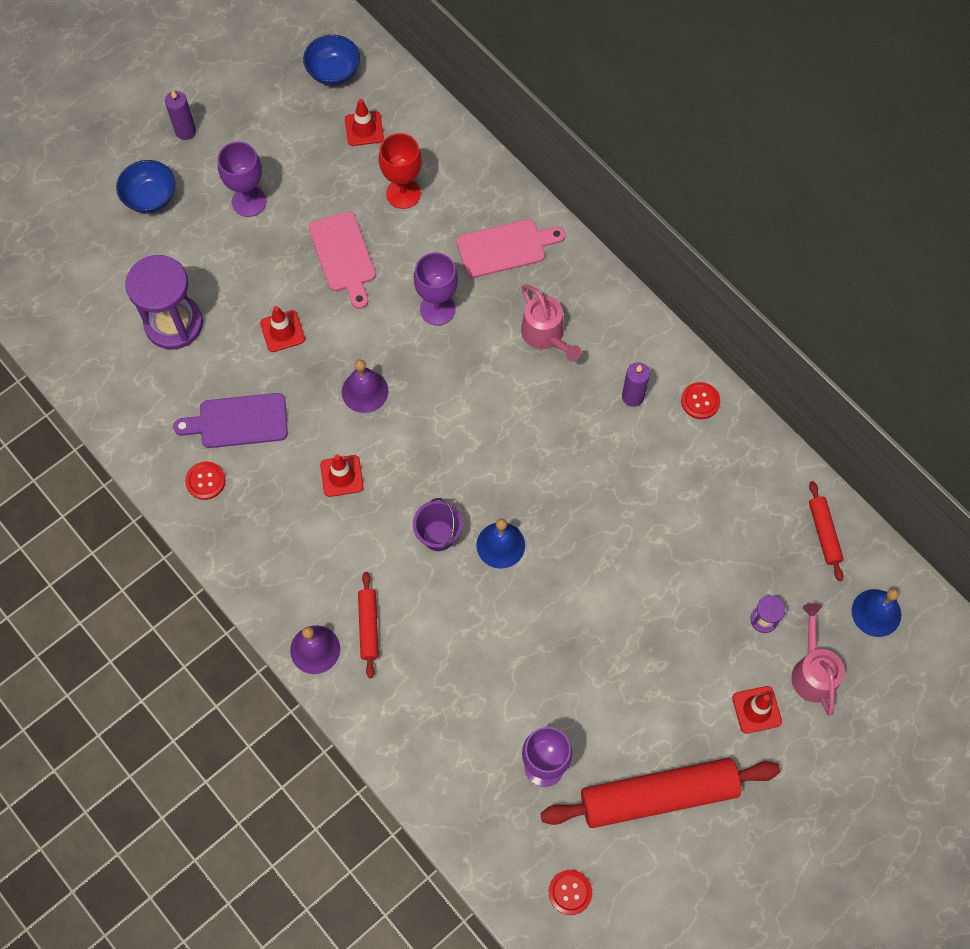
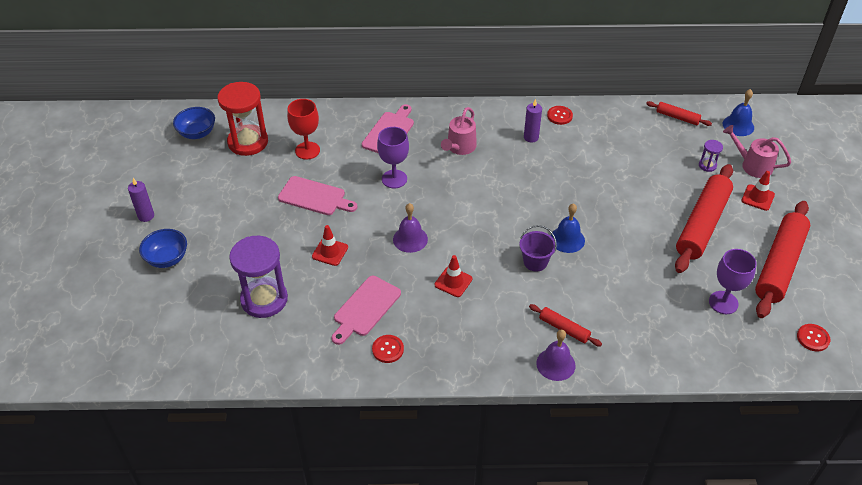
camera: 50 degrees left, 20 degrees down
purple cutting board [173,393,288,448] -> pink cutting board [332,276,401,345]
purple goblet [218,142,267,217] -> none
red traffic cone [345,99,384,146] -> red hourglass [218,82,268,156]
pink watering can [521,285,581,362] -> pink watering can turned 105 degrees clockwise [441,107,477,155]
none -> red rolling pin [675,164,733,273]

